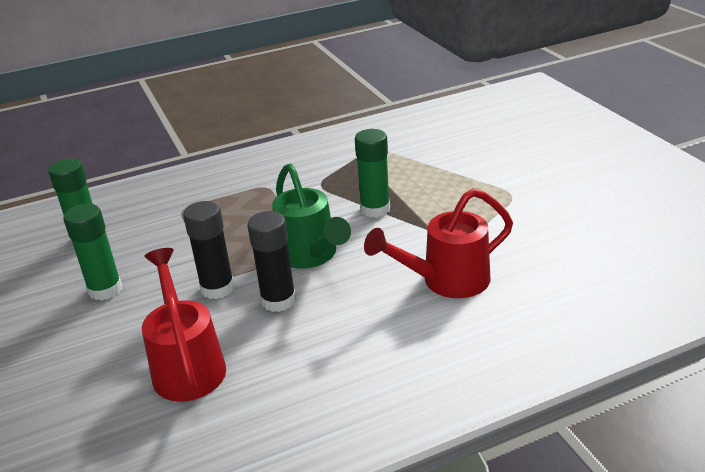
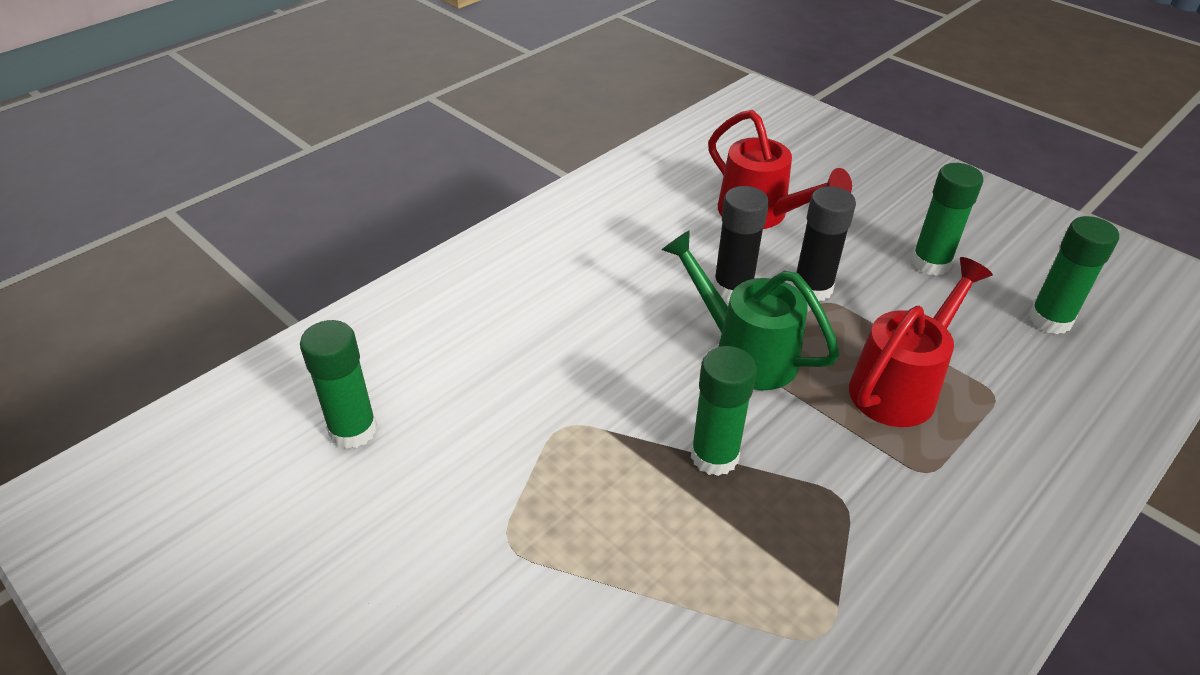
camera: 155 degrees right, 10 degrees up
red watering can [364,188,513,298] -> red watering can moved to [849,257,993,427]
none -> green glue stick [300,320,377,449]

